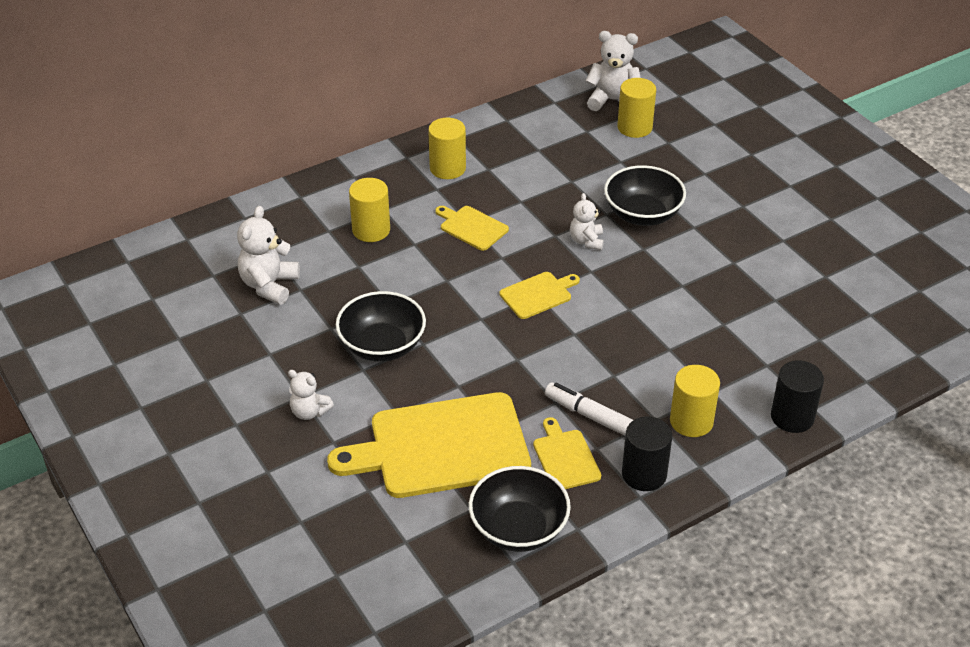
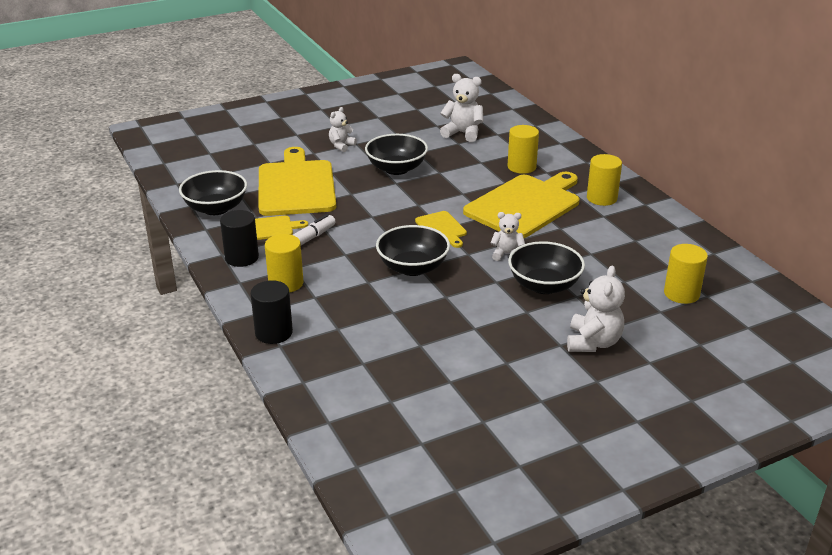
camera: 95 degrees right, 10 degrees down
yellow cutting board [435,206,509,251] -> yellow cutting board [463,172,580,238], size x2.16
white teddy bear [586,31,641,111] -> white teddy bear moved to [567,265,625,352]
none -> black bowl [376,225,450,276]

